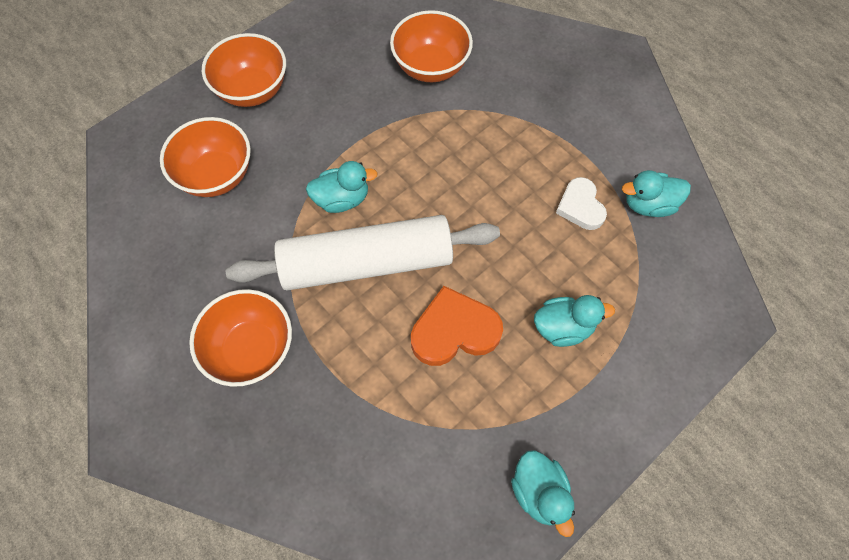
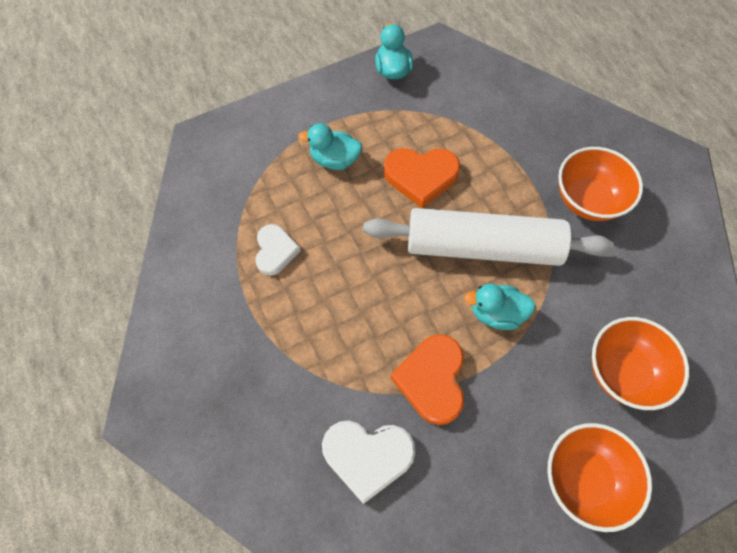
camera: 165 degrees left, 0 degrees up
orange bowl [390,10,473,82] -> white heart [322,421,416,504]
turquoise duck [622,170,691,217] -> none
none -> orange heart [390,334,464,425]

